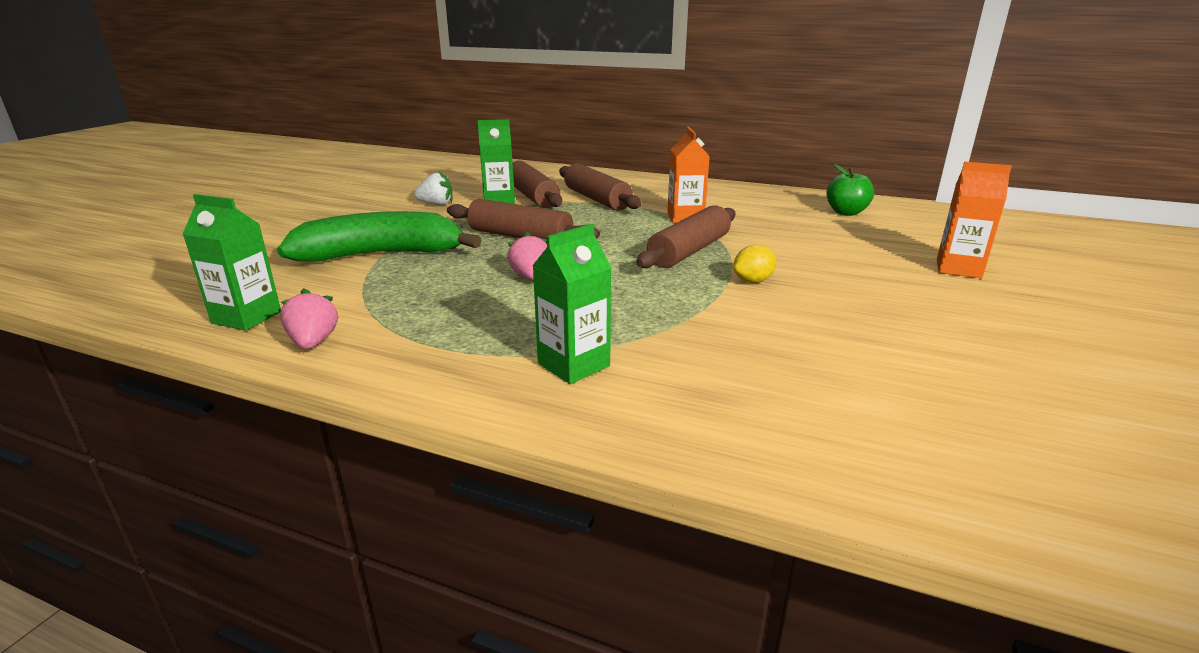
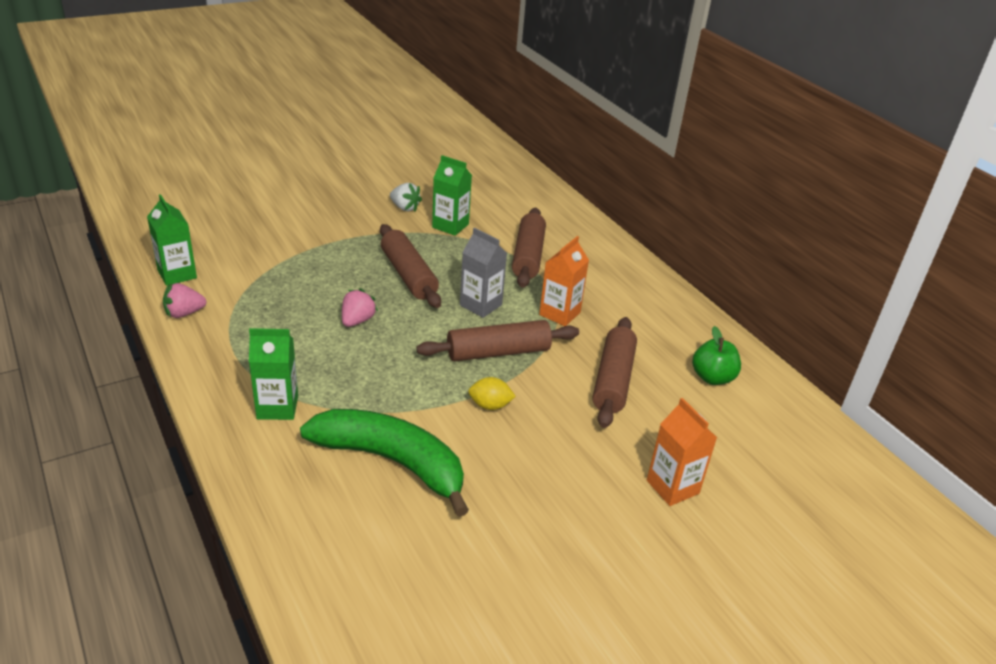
camera: 35 degrees right, 10 degrees up
green banana [277,211,481,262] -> green banana moved to [300,409,469,517]
pink strawberry [280,288,339,349] -> pink strawberry turned 135 degrees counterclockwise [163,283,206,318]
brown rolling pin [513,161,562,208] -> brown rolling pin moved to [593,317,637,428]
none -> grey carton [460,228,507,318]

